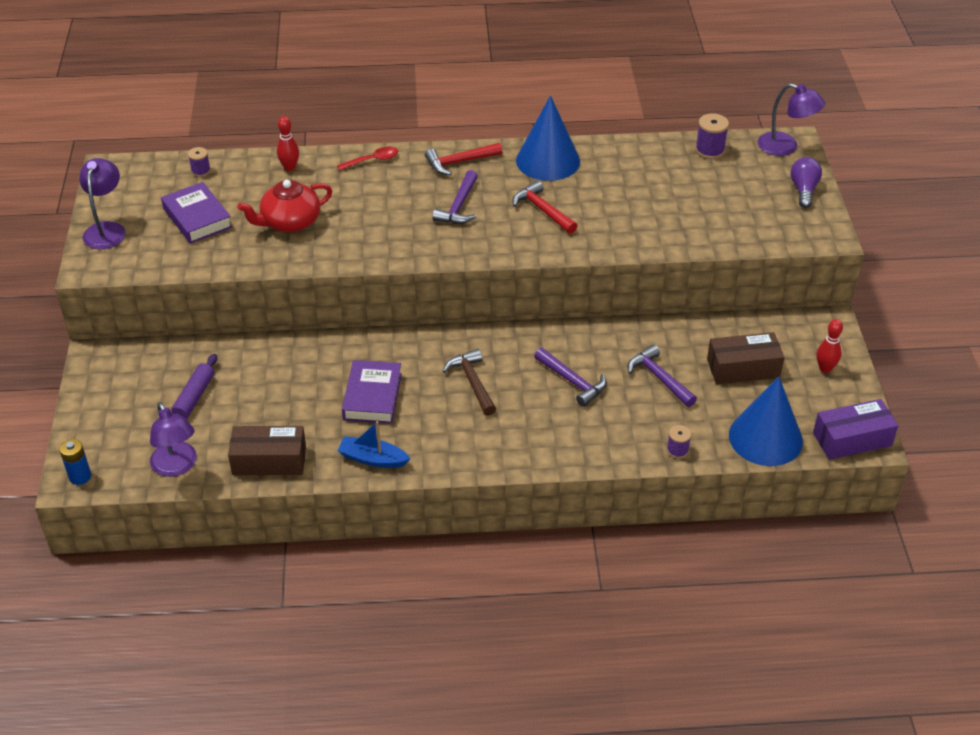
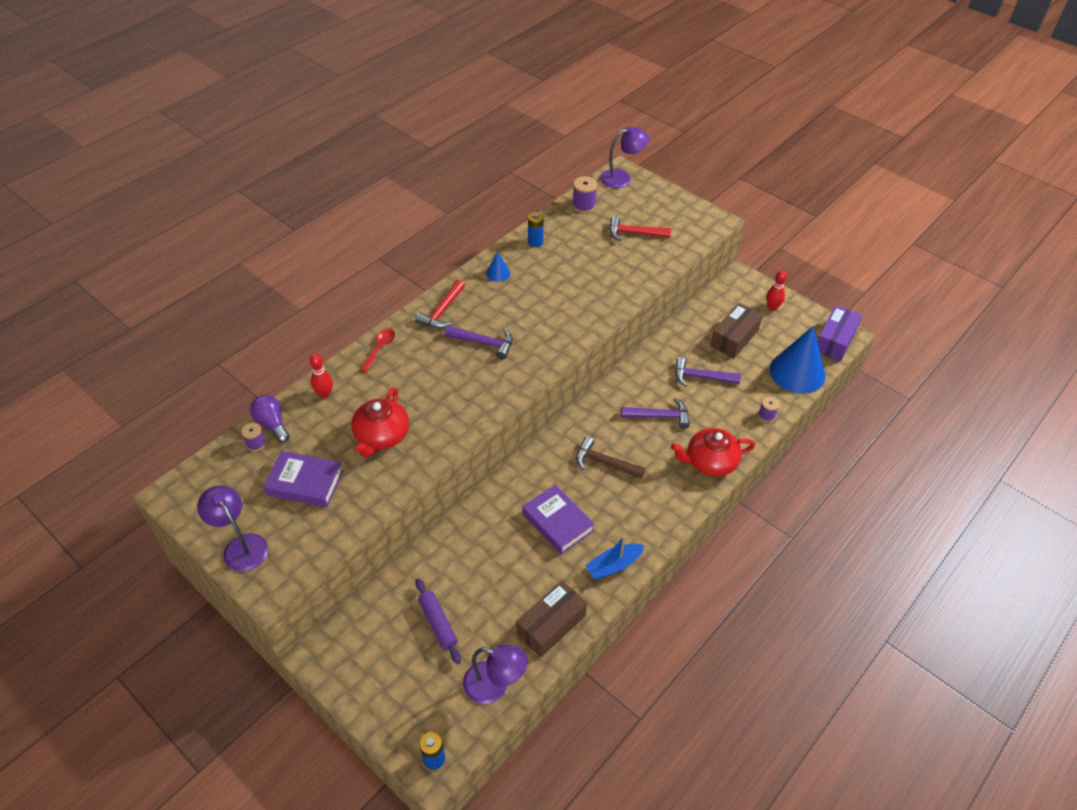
camera: 45 degrees left, 5 degrees up
purple hammer [432,170,478,224] -> purple hammer turned 45 degrees counterclockwise [445,326,513,359]
red hammer [513,180,578,234] -> red hammer moved to [610,216,671,241]
blue cone [516,96,580,181] -> blue cone [486,251,510,282], size x0.44
purple light bulb [791,157,822,208] -> purple light bulb moved to [250,395,290,443]
none -> blue battery [528,212,544,247]
none -> red teapot [671,428,755,476]

